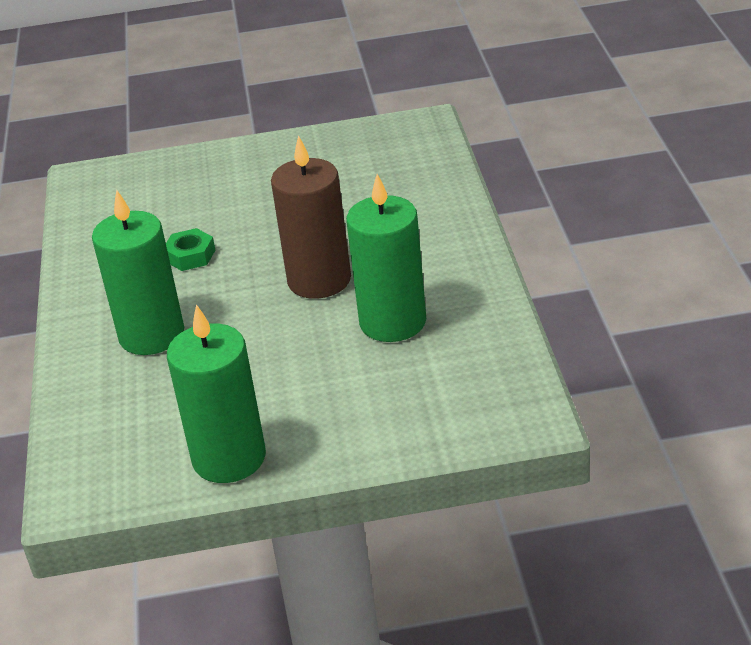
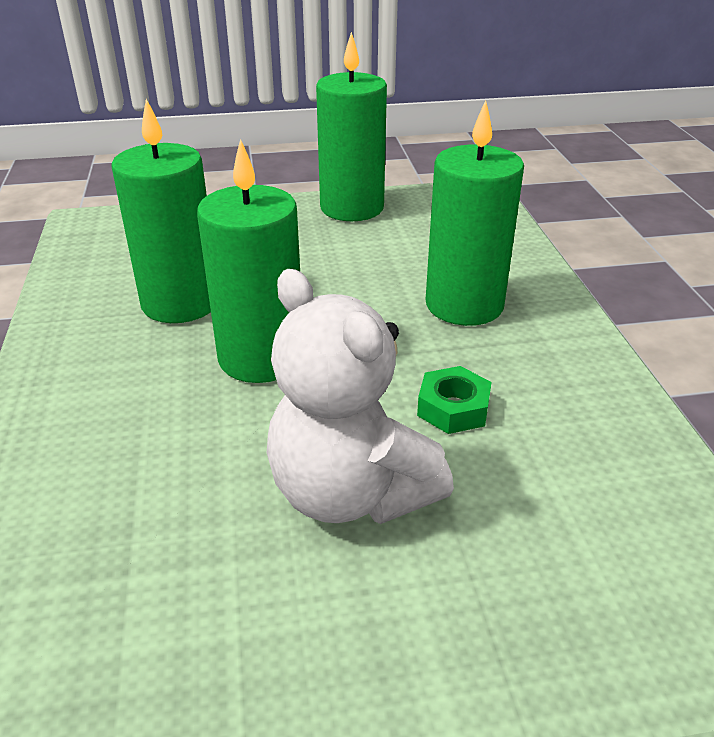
camera: 175 degrees right, 0 degrees up
brown candle [271,135,351,299] -> green candle [197,139,300,383]
none -> white teddy bear [267,269,454,524]

